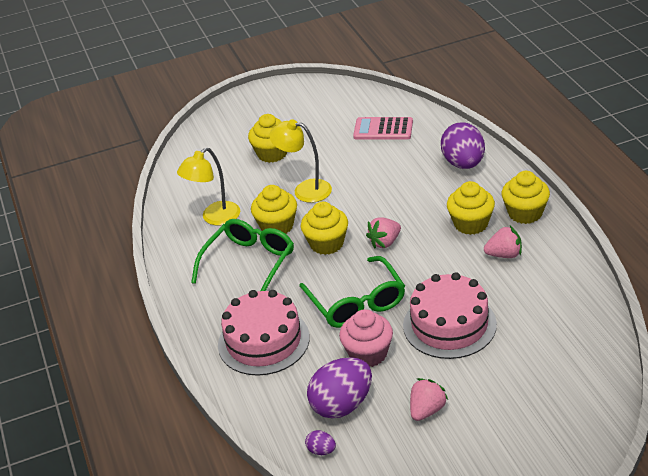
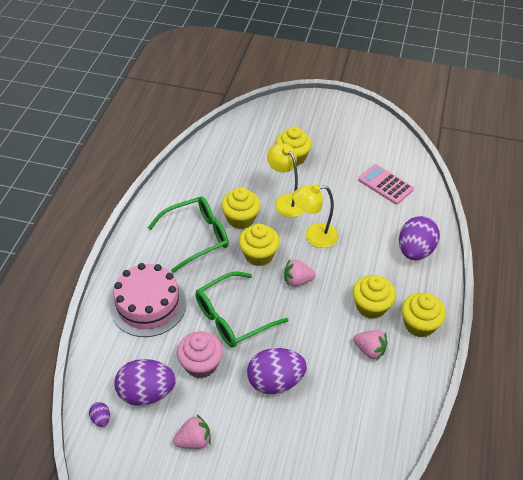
camera: 30 degrees right, 10 degrees up
yellow lamp [177,147,240,225] -> yellow lamp moved to [292,184,338,248]
green glasses [299,256,405,328] -> green glasses turned 45 degrees clockwise [195,271,289,348]
pink cake [403,272,497,359] -> purple egg [247,348,307,394]

